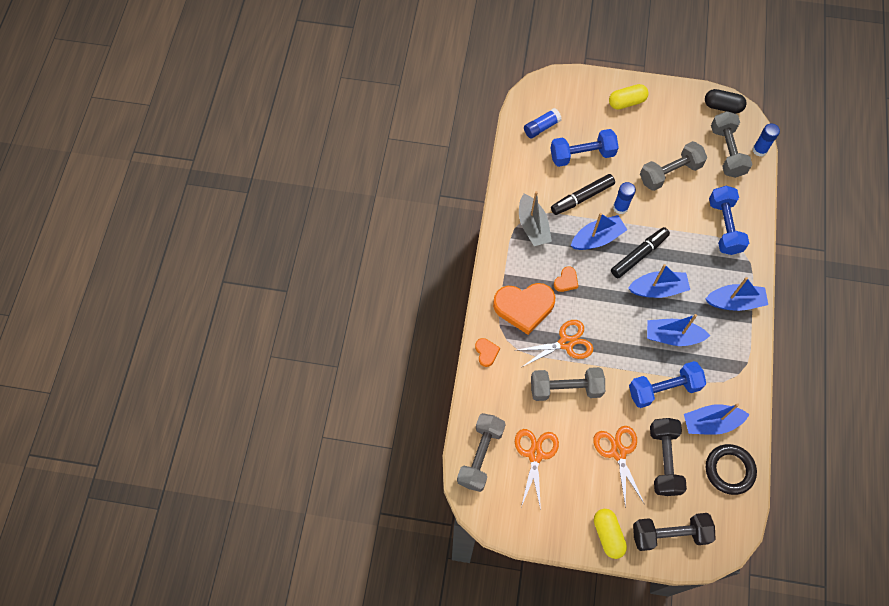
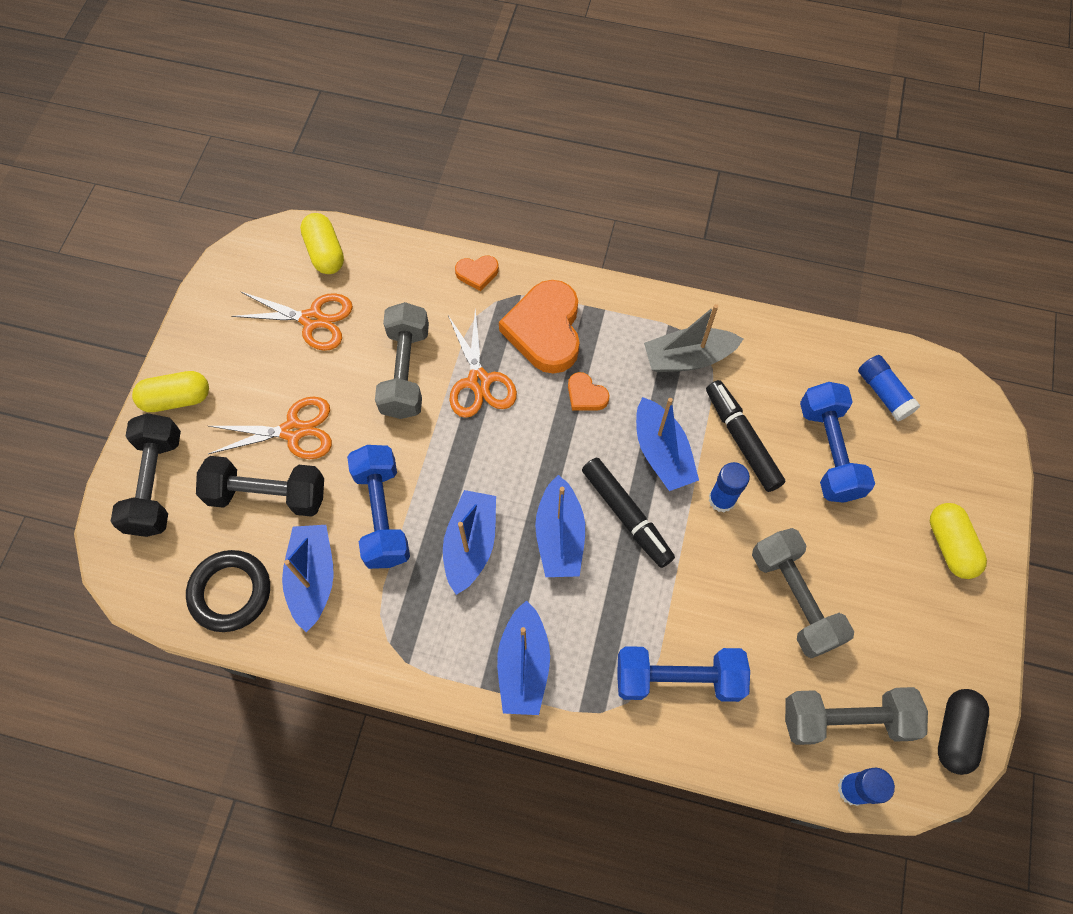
camera: 95 degrees right, 0 degrees up
grey dumbbell [457,413,506,492] -> yellow capsule [300,213,344,274]

